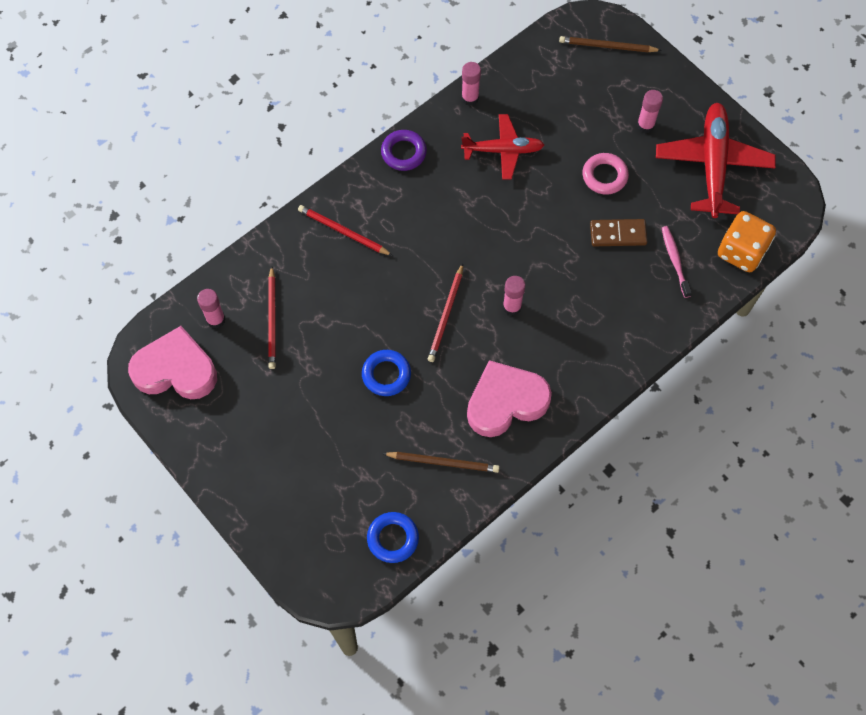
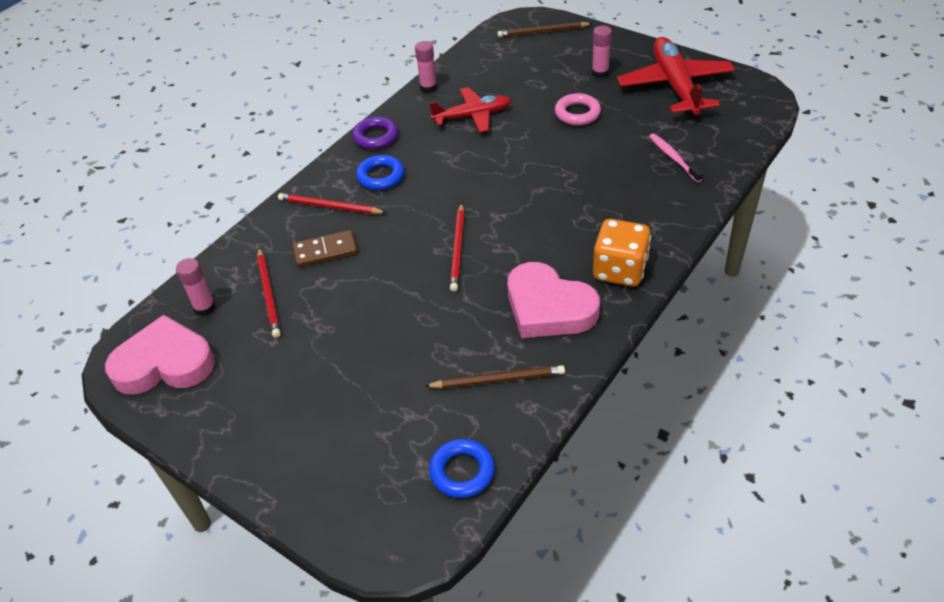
camera: 10 degrees left, 20 degrees down
blue ring [362,350,411,396] -> blue ring moved to [356,155,404,190]
pink heart [467,360,552,437] -> pink heart turned 105 degrees counterclockwise [508,262,600,338]
pink glue stick [503,276,525,316] -> none
brown domino [590,219,647,246] -> brown domino moved to [292,230,358,267]
orange dice [718,211,776,272] -> orange dice moved to [593,219,651,287]

